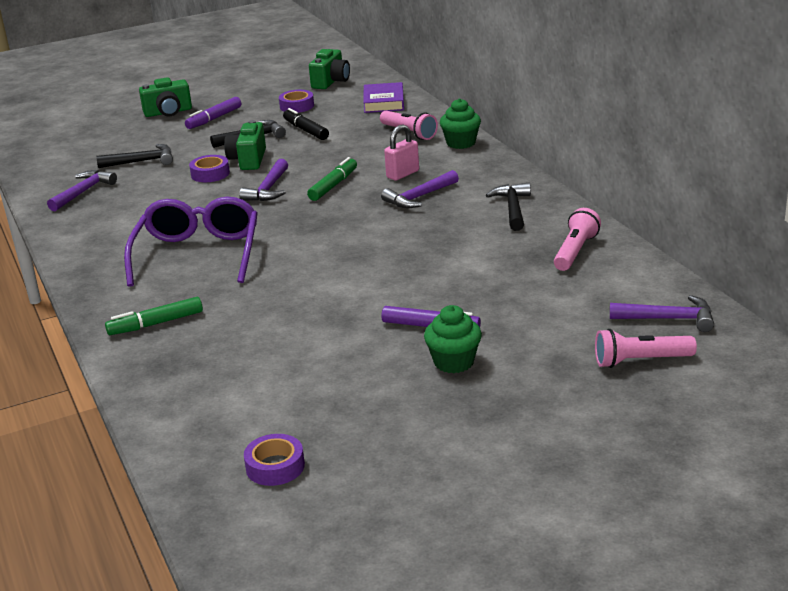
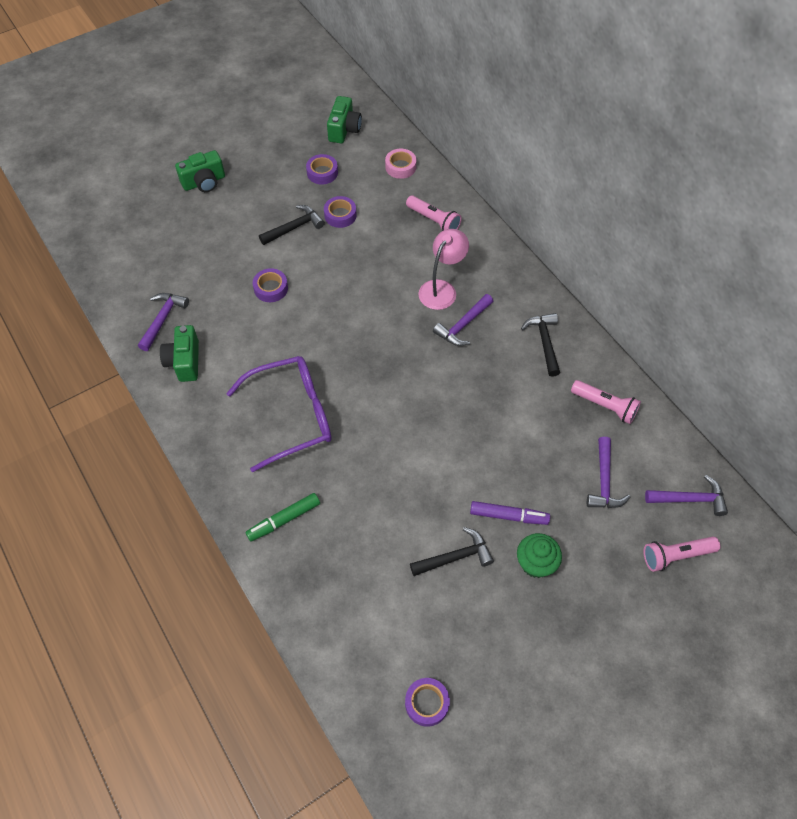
camera: 10 degrees left, 30 degrees up
black hammer [96,144,173,168] -> black hammer moved to [410,527,494,576]
purple glasses [124,197,258,287] -> purple glasses turned 75 degrees clockwise [226,356,332,472]
purple marker [185,97,241,129] -> none
green camera [224,120,266,170] -> green camera moved to [160,325,199,382]
purple hammer [239,159,288,201] -> purple hammer moved to [587,437,630,508]
black marker [283,108,329,140] -> purple tape [324,196,357,228]
green marker [307,157,357,201] -> none
purple book [363,82,404,113] -> pink tape [385,149,416,179]
pink padlock [384,125,419,181] -> pink lamp [418,229,469,310]
green cupcake [440,98,481,149] -> none
pink flashlight [554,208,601,271] -> pink flashlight turned 105 degrees clockwise [571,380,641,424]

